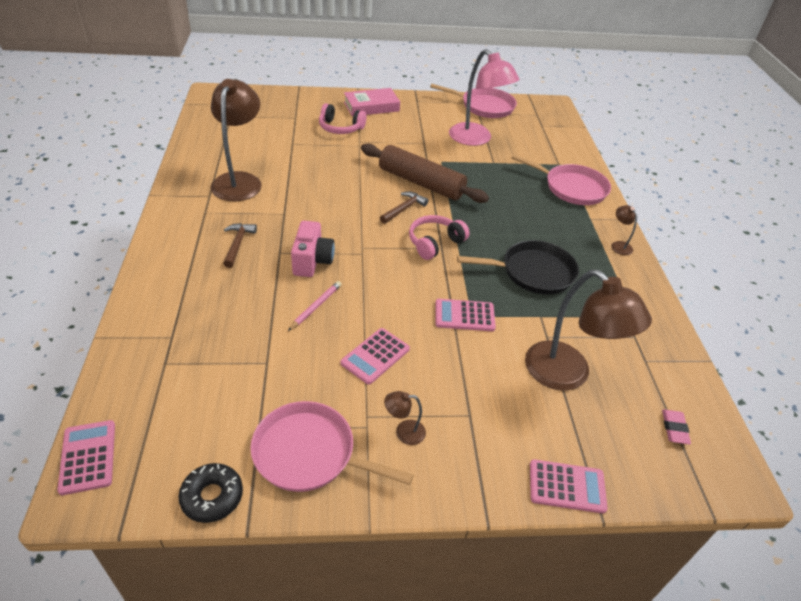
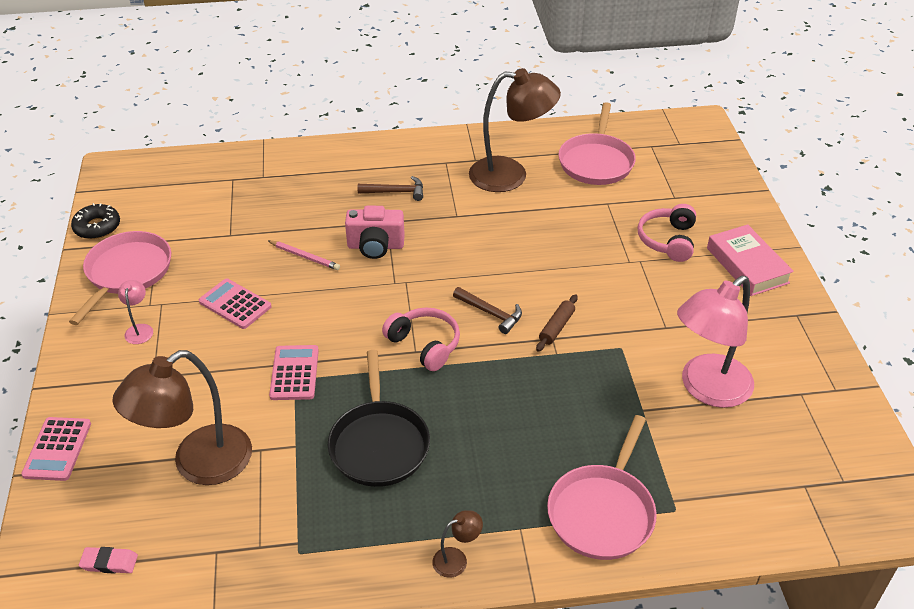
camera: 90 degrees right, 0 degrees up
pink calculator [57,420,115,495] -> none
brown rolling pin [361,143,489,203] -> brown rolling pin [536,294,578,352], size x0.42
brown lamp [384,391,426,445] -> pink lamp [118,280,153,344]
pink pan [430,84,517,118] -> pink pan moved to [558,102,636,185]

